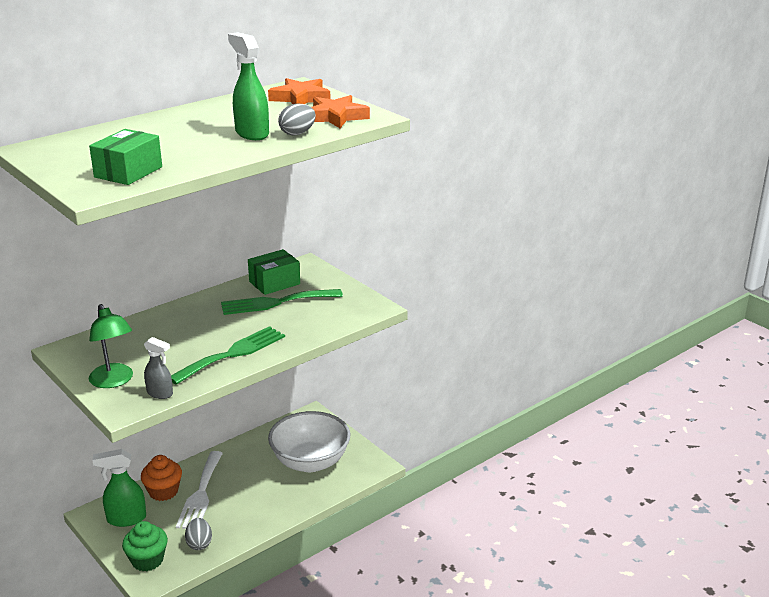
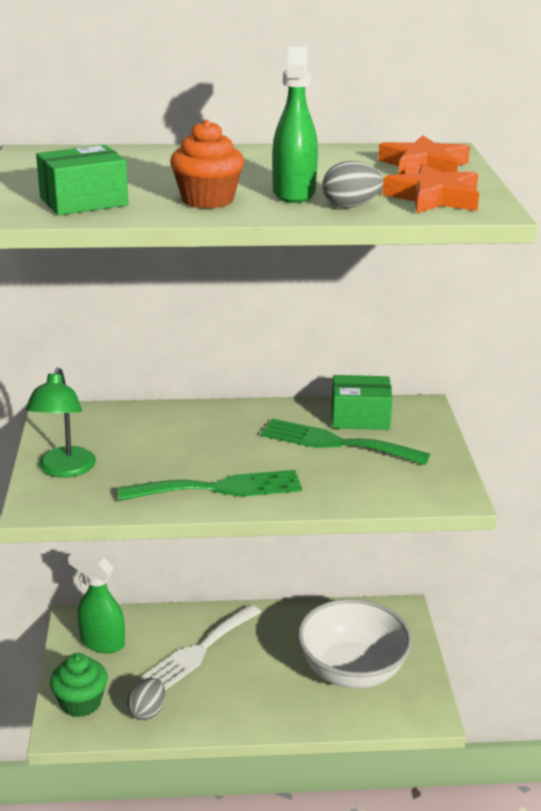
camera: 35 degrees right, 0 degrees up
orange cupcake [141,455,182,501] -> orange cupcake moved to [170,119,244,209]
grey spray bottle [144,337,173,399] -> none

